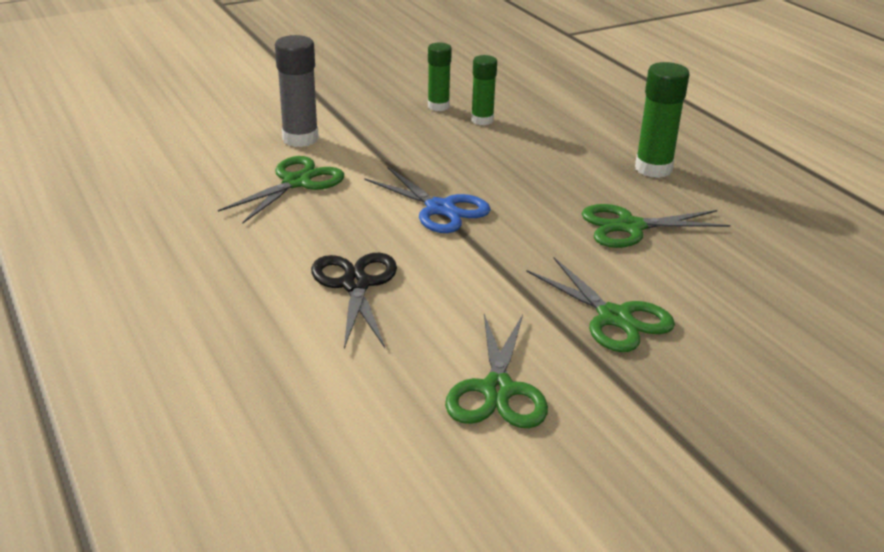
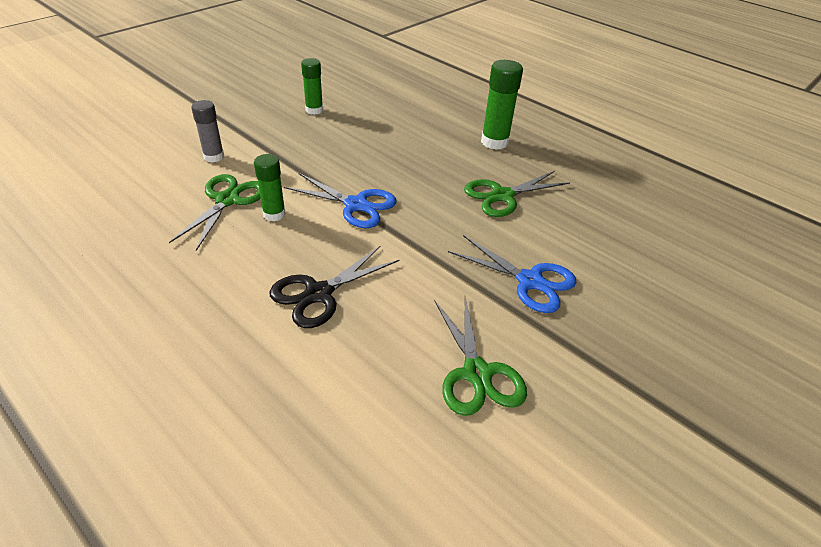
camera: 20 degrees left, 10 degrees up
grey glue stick [275,35,319,147] -> grey glue stick [191,100,224,163], size x0.66
black scissors [311,253,397,348] -> black scissors turned 105 degrees counterclockwise [269,246,399,328]
green glue stick [471,55,497,125] -> green glue stick moved to [254,154,286,221]
green scissors [526,257,675,352] -> blue scissors [448,235,576,313]

